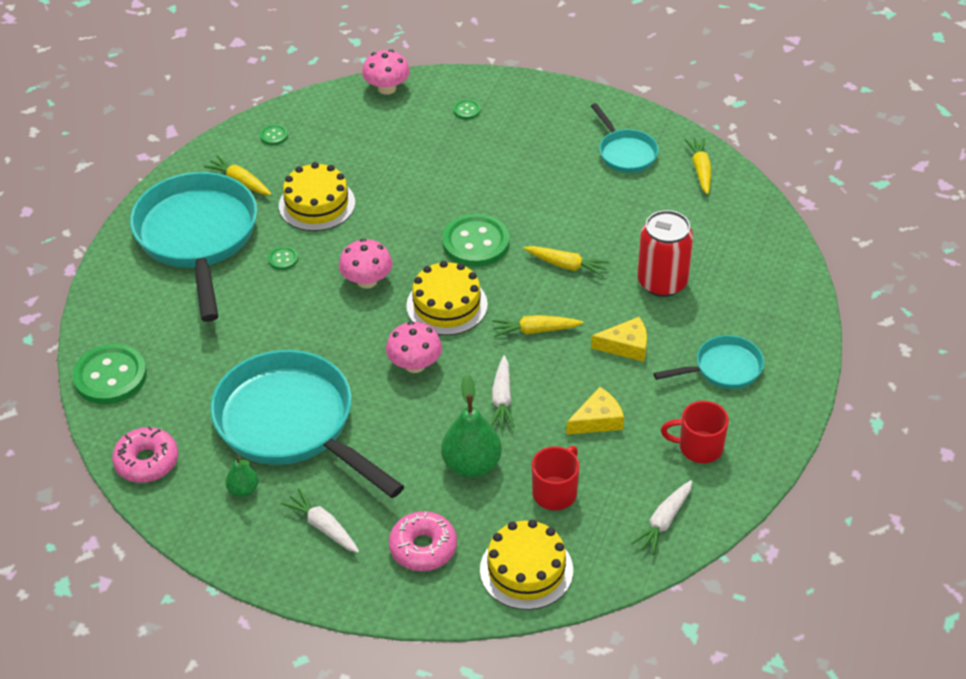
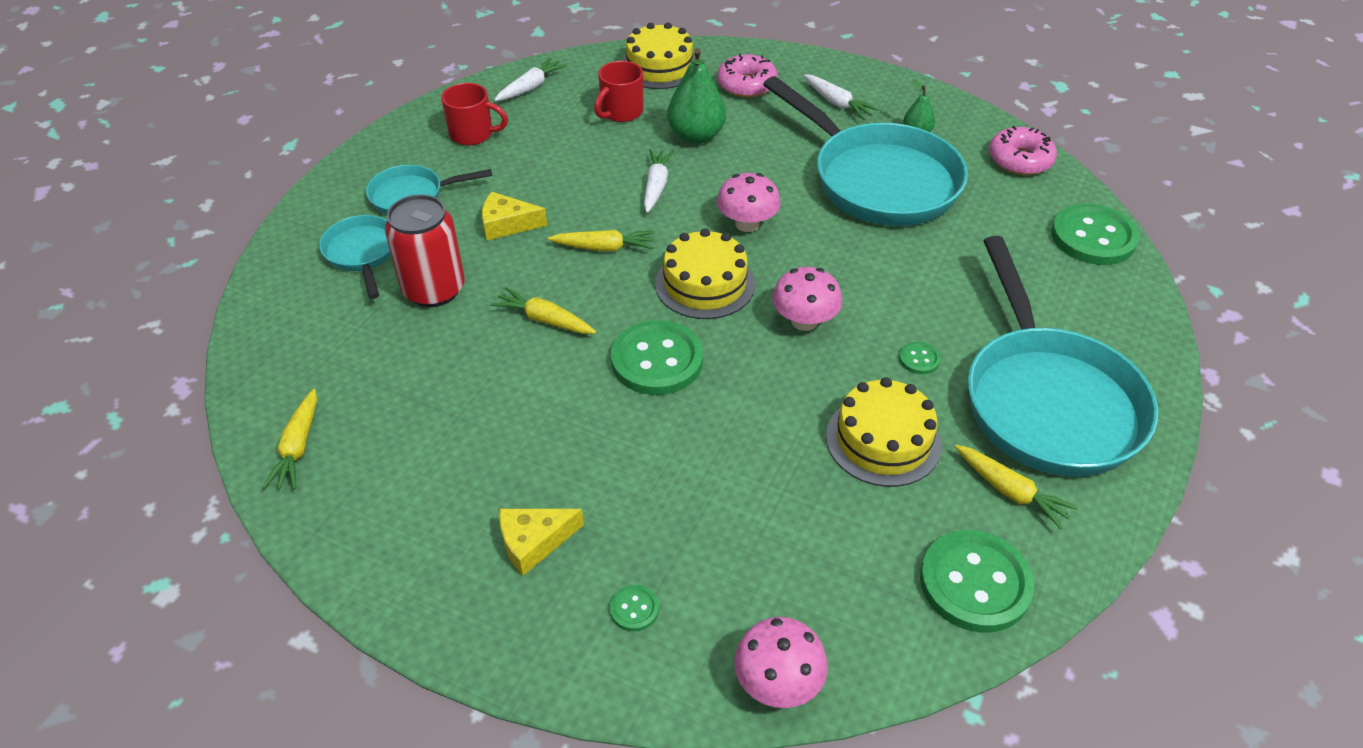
camera: 175 degrees left, 0 degrees up
green button [260,124,288,145] -> green button [920,530,1034,632], size x2.27
yellow cheese [566,387,624,435] -> yellow cheese moved to [499,509,584,576]
turquoise pan [591,103,659,173] -> turquoise pan moved to [319,215,391,299]

